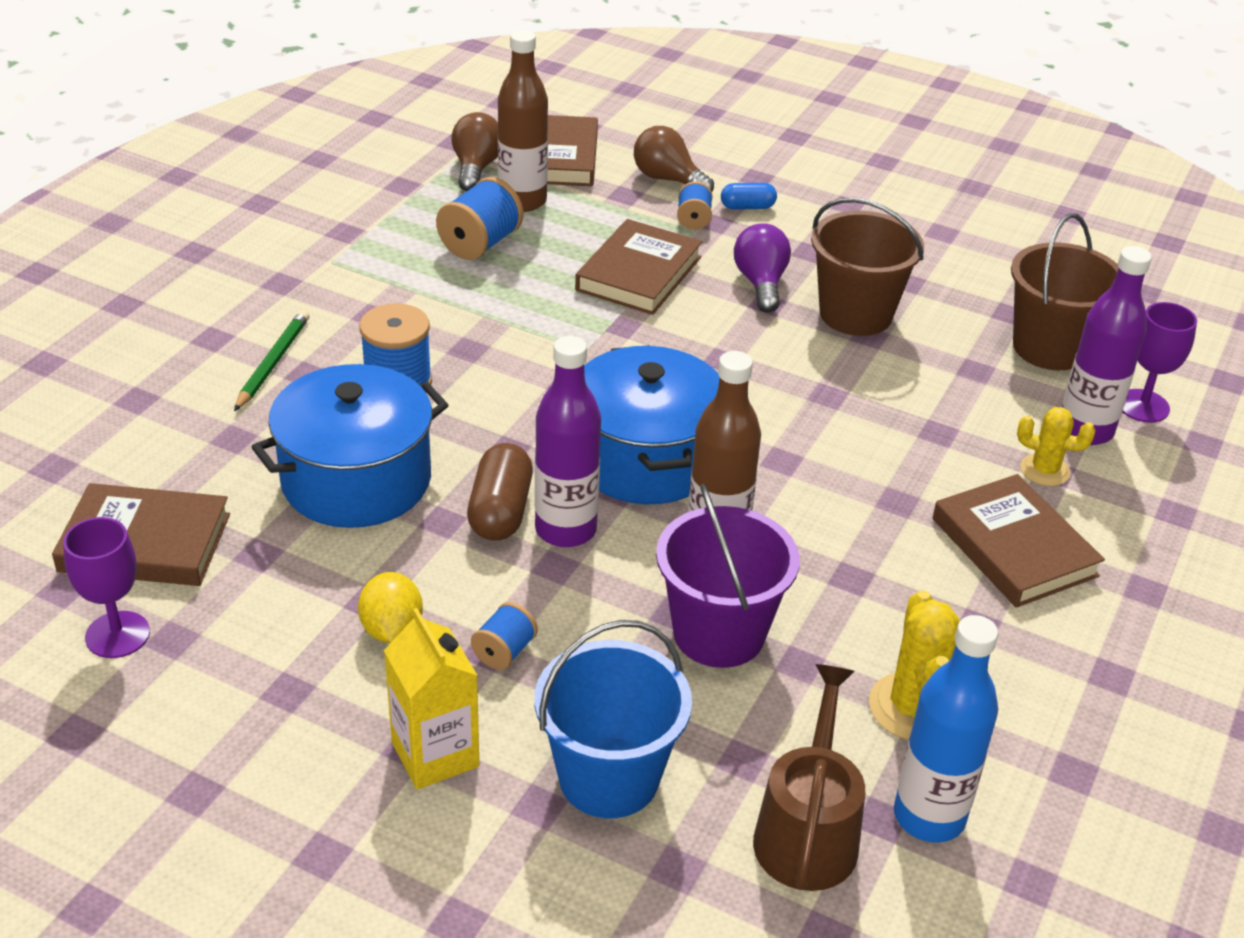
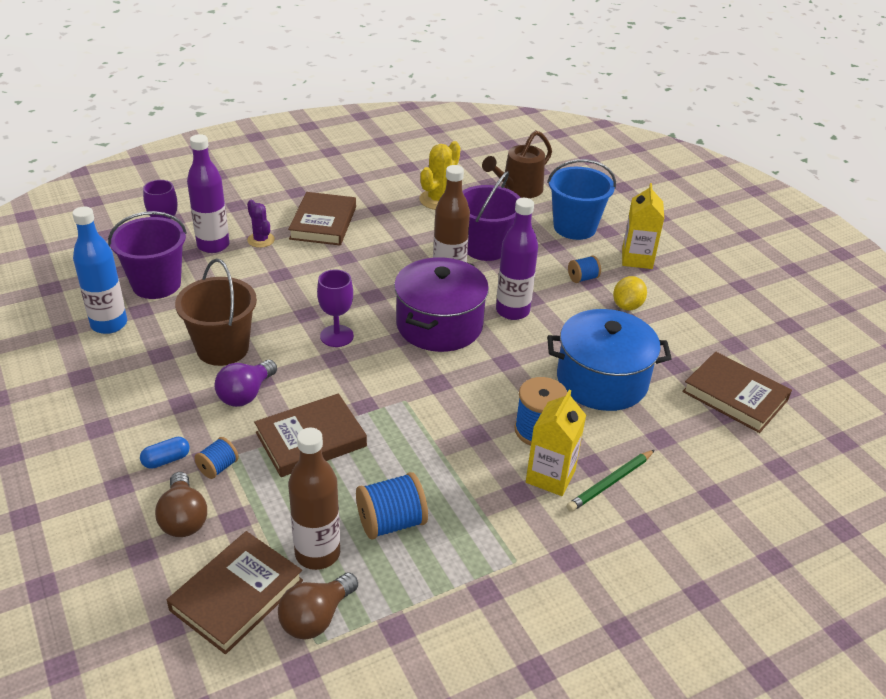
camera: 145 degrees left, 0 degrees up
purple goblet [63,517,150,658] -> purple goblet moved to [317,269,354,347]
brown capsule [467,443,533,541] -> none
blue pot [584,345,720,504] -> purple pot [394,257,489,352]
blue capsule [721,183,777,210] -> blue capsule turned 60 degrees counterclockwise [140,437,190,469]
blue bottle [894,615,998,843] -> blue bottle moved to [72,206,127,334]
brown bucket [1011,213,1119,370] -> purple bucket [108,211,187,299]
yellow cactus [1017,407,1096,486] -> purple cactus [247,200,275,248]
none -> yellow carton [526,390,586,496]

